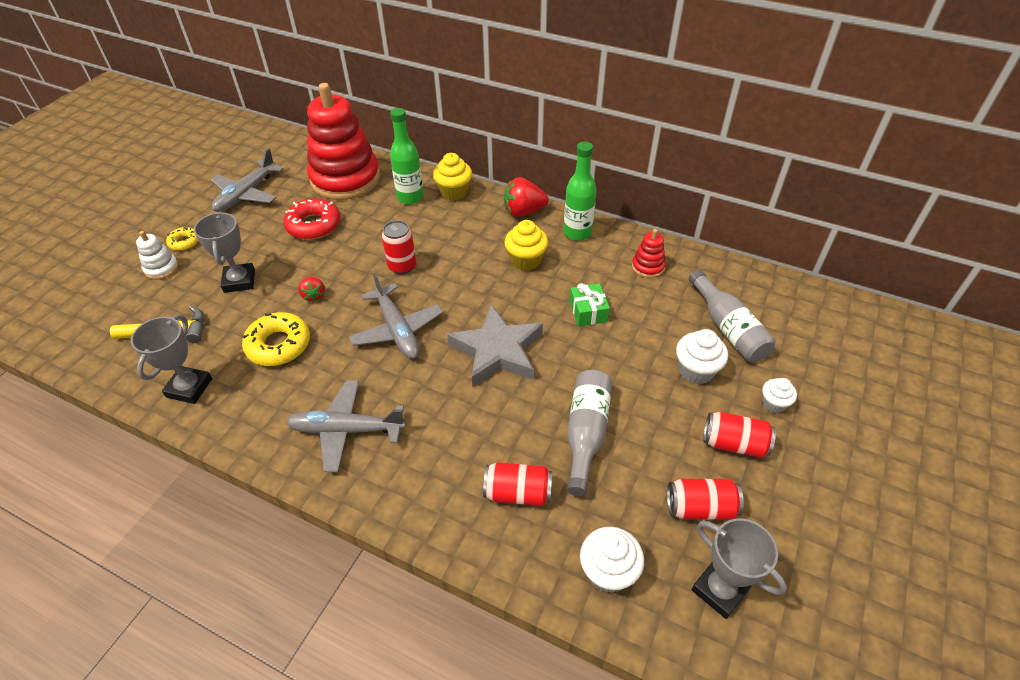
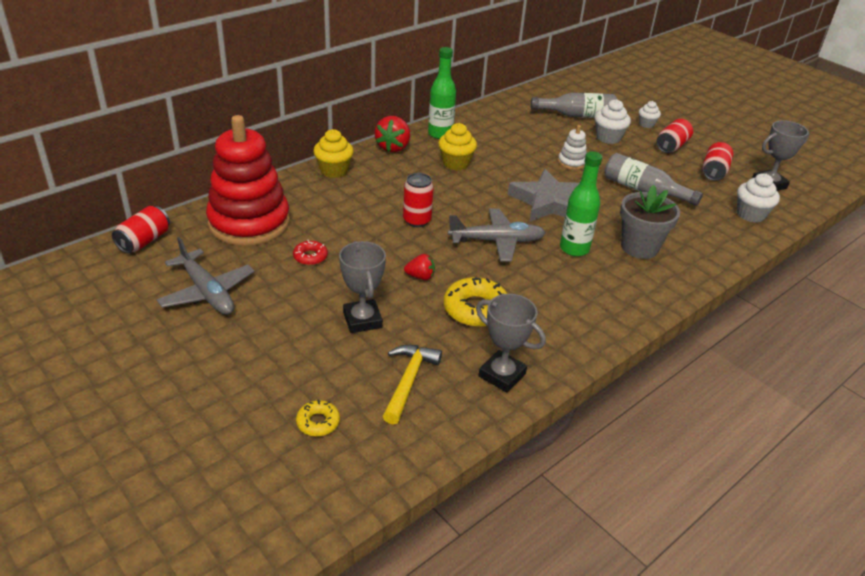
camera: 70 degrees left, 10 degrees down
white stacking toy [136,231,178,280] -> white stacking toy moved to [558,125,587,170]
yellow donut [166,227,198,251] -> yellow donut moved to [296,400,340,437]
grey trophy [194,212,255,293] -> grey trophy turned 60 degrees clockwise [339,241,386,333]
red donut [283,198,340,240] -> red donut [293,240,328,265], size x0.55
grey plane [286,380,406,472] -> none
green bottle [390,108,424,204] -> green bottle moved to [560,151,602,256]
red can [483,462,552,506] -> red can moved to [112,206,170,254]
green gift [569,283,610,326] -> none
red stacking toy [632,229,666,278] -> none
none -> grey flower pot [620,185,680,259]

